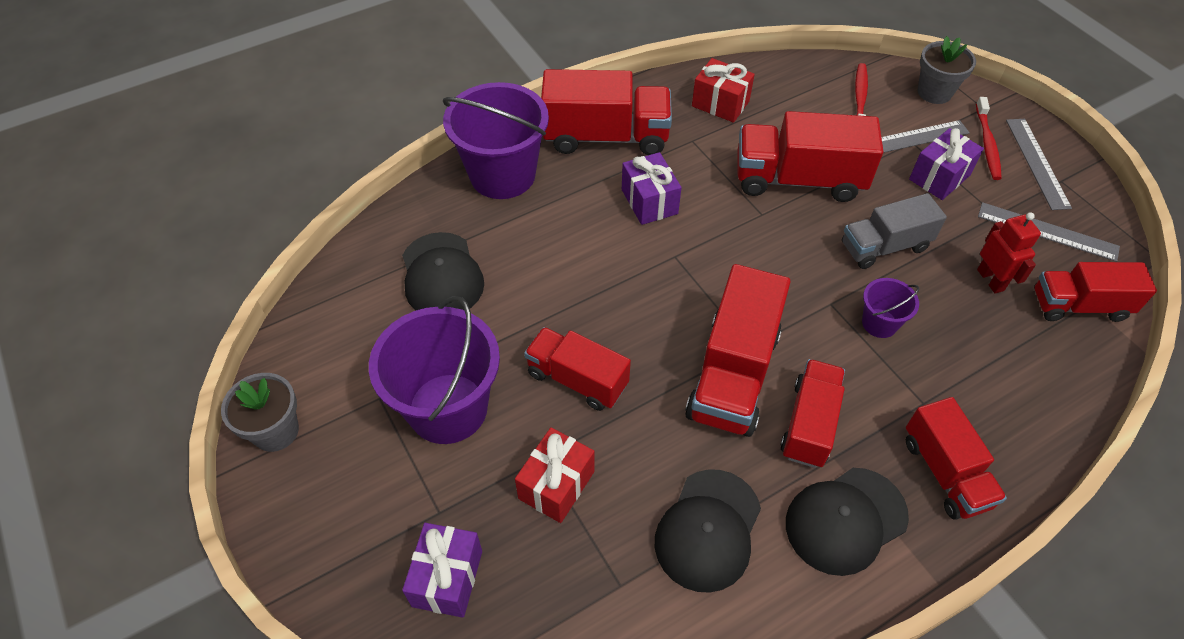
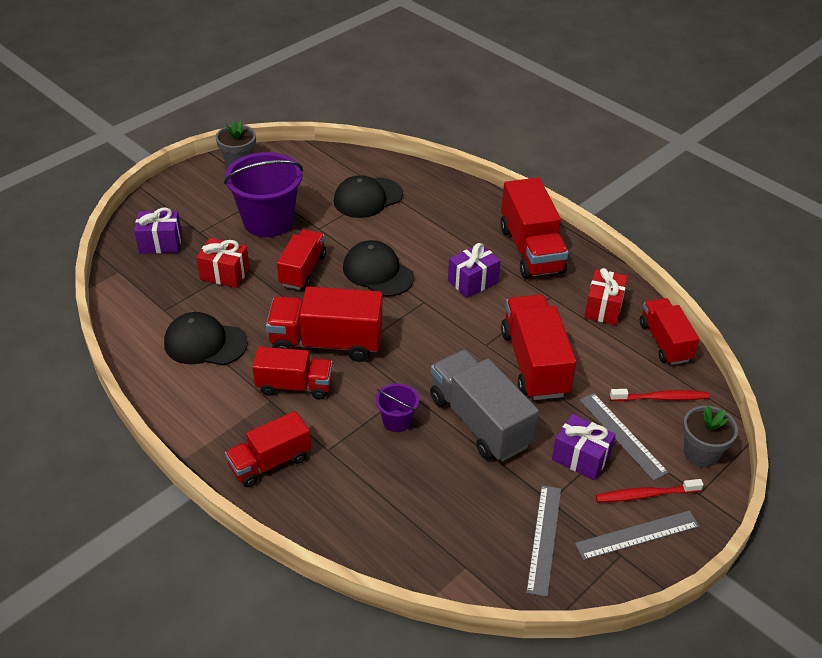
camera: 75 degrees right, 10 degrees down
purple bucket [443,82,549,199] -> none
black cap [786,468,909,576] -> black cap moved to [343,240,414,297]
grey truck [842,193,947,269] -> grey truck [430,349,539,461], size x1.53
red robot [977,212,1041,293] -> none
red truck [1034,262,1157,322] -> red truck moved to [640,298,699,365]

